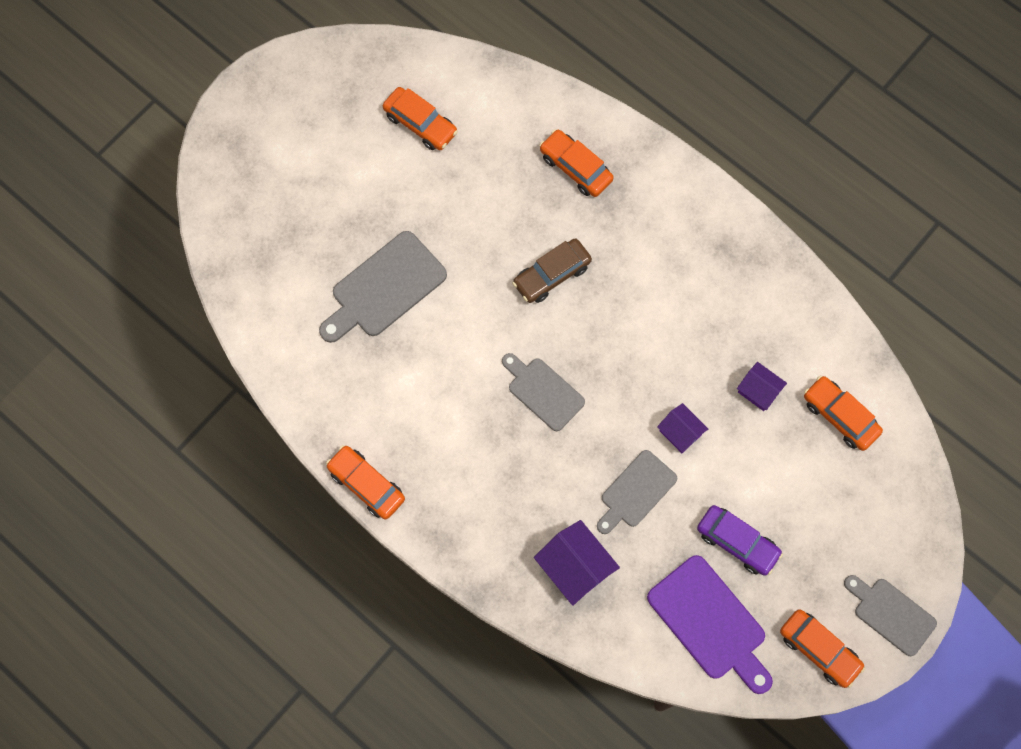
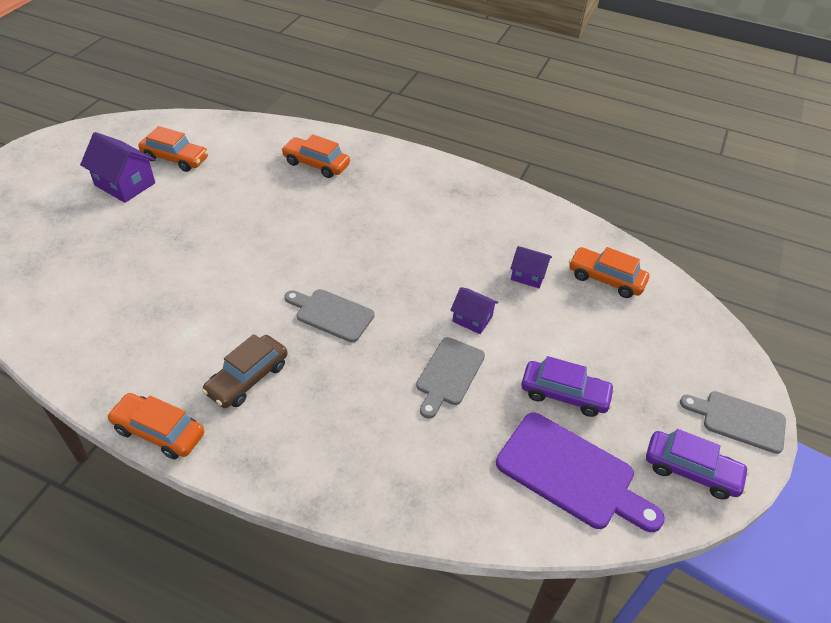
camera: 20 degrees left, 25 degrees down
grey cutting board [319,231,447,343] -> none
brown car [512,239,592,303] -> brown car moved to [202,334,288,408]
purple house [534,520,620,606] -> purple house moved to [80,132,155,203]
orange car [780,609,865,688] -> purple car [646,429,749,499]

